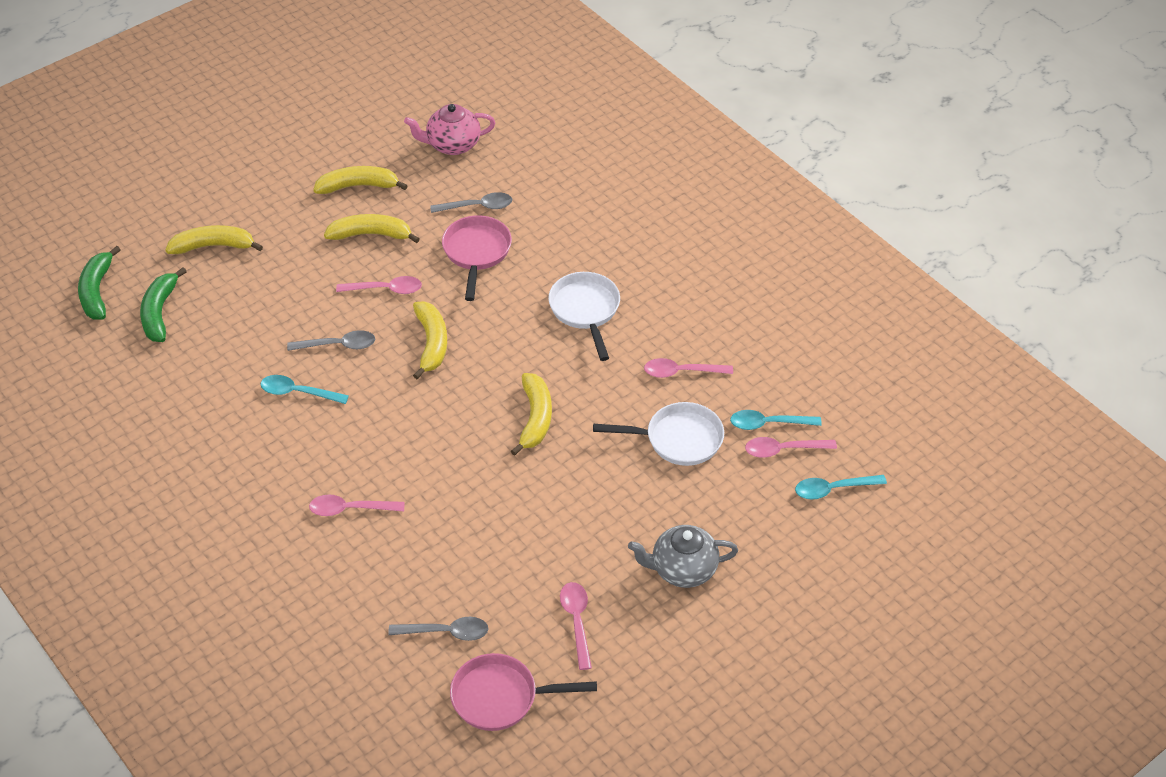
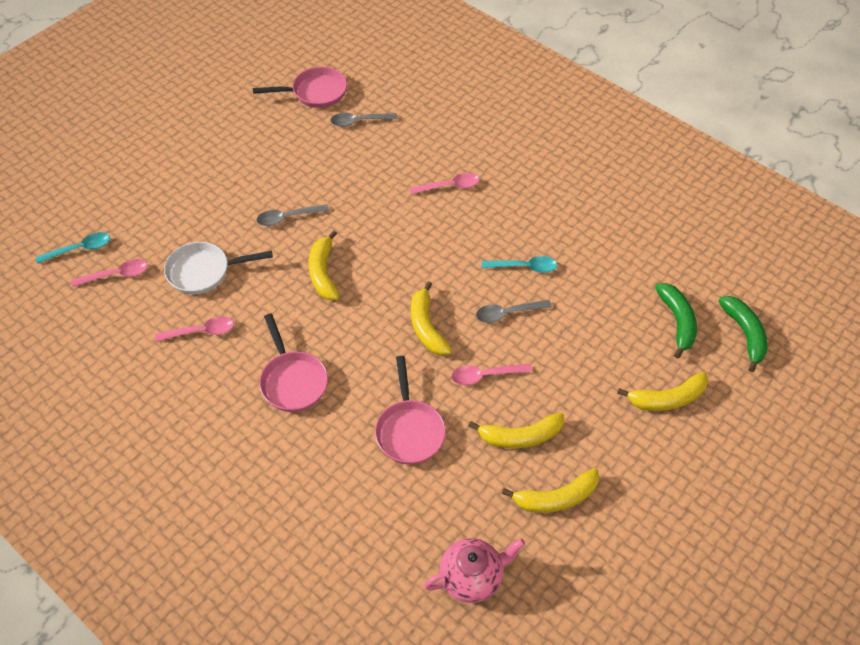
camera: 170 degrees right, 5 degrees up
grey spoon [430,192,512,213] -> grey spoon moved to [257,204,329,226]
white pan [549,272,620,361] -> pink pan [259,314,328,412]
pink spoon [560,582,592,670] -> none
grey teapot [628,525,738,588] -> none
turquoise spoon [730,410,822,430] -> none

